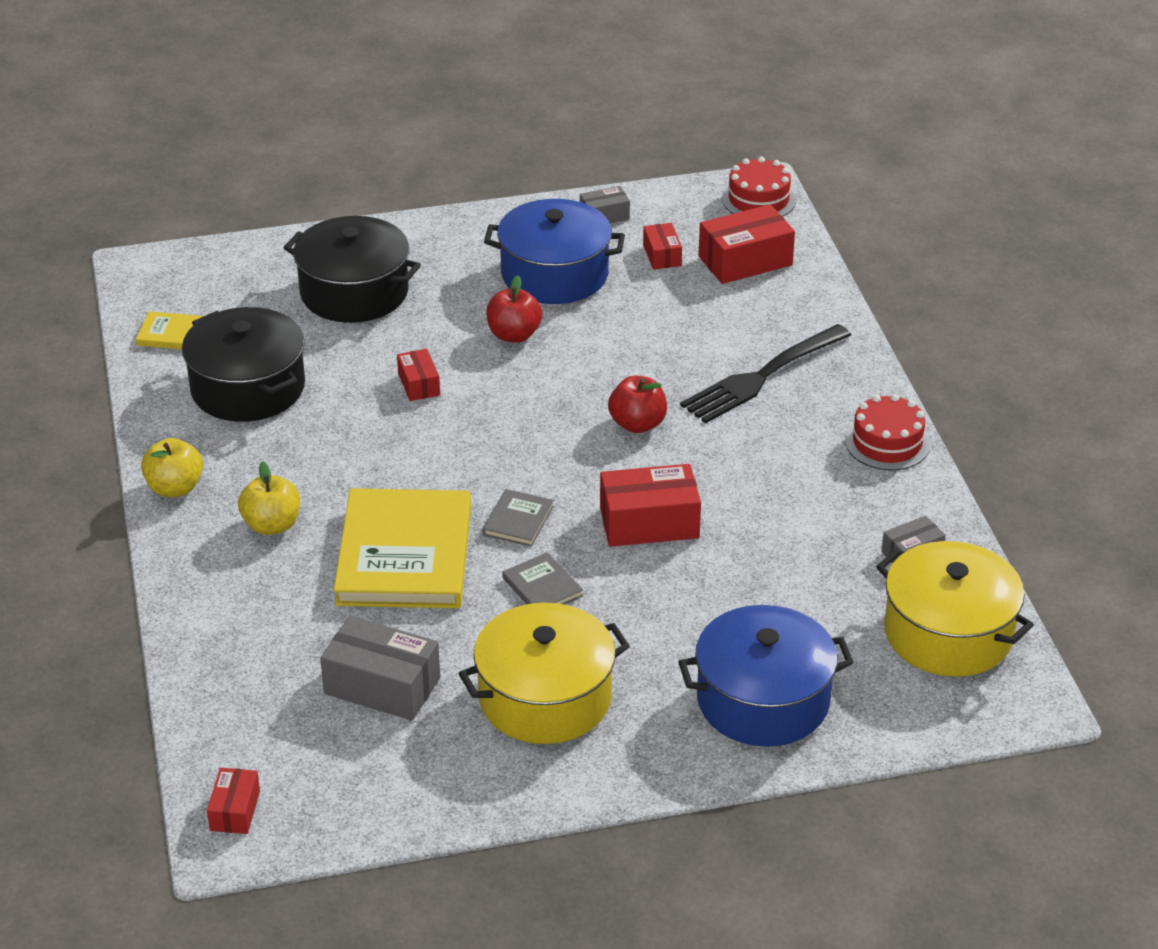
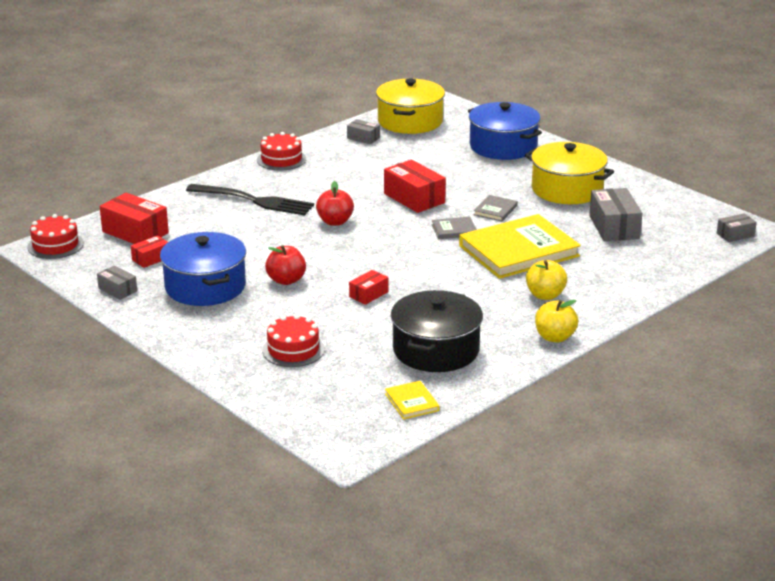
camera: 120 degrees left, 10 degrees down
red box [207,768,260,834] -> grey box [717,213,757,242]
black pot [284,216,421,323] -> red cake [262,314,325,367]

